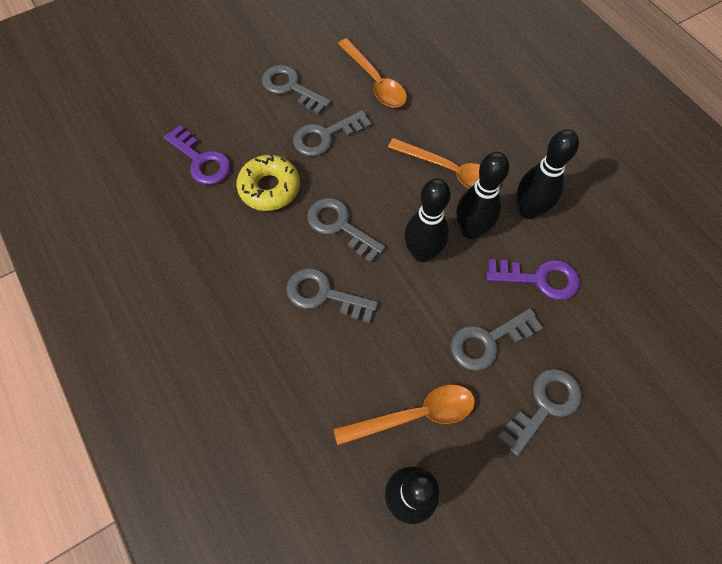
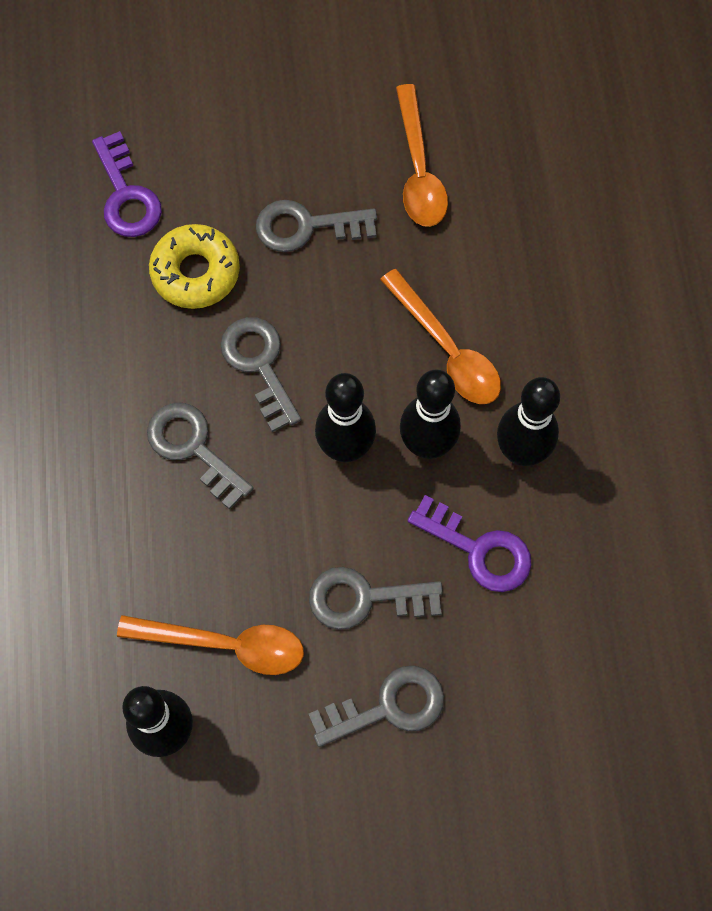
camera: 25 degrees right, 5 degrees up
grey key [262,65,331,115] -> none

